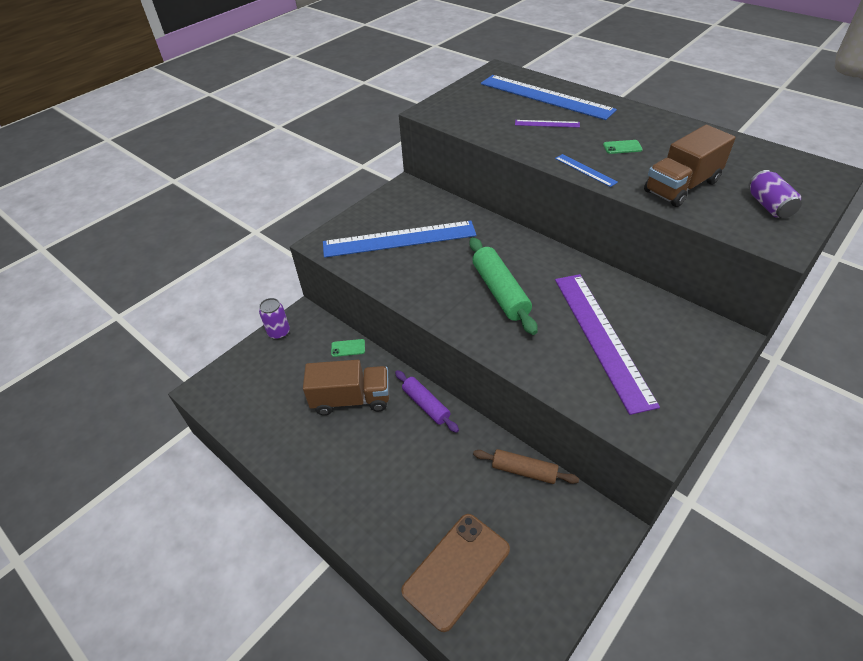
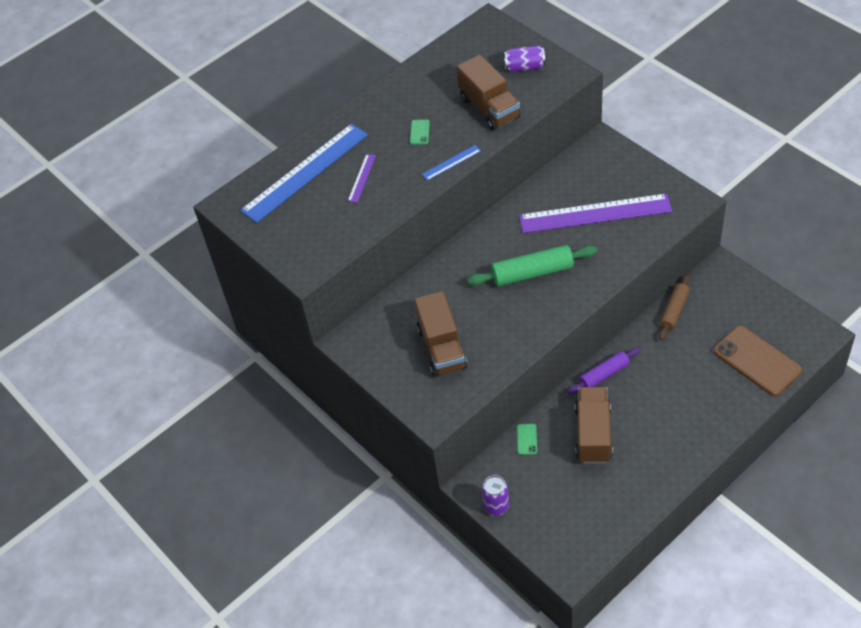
camera: 80 degrees left, 5 degrees up
blue ruler [323,221,477,258] -> brown truck [414,291,468,377]

